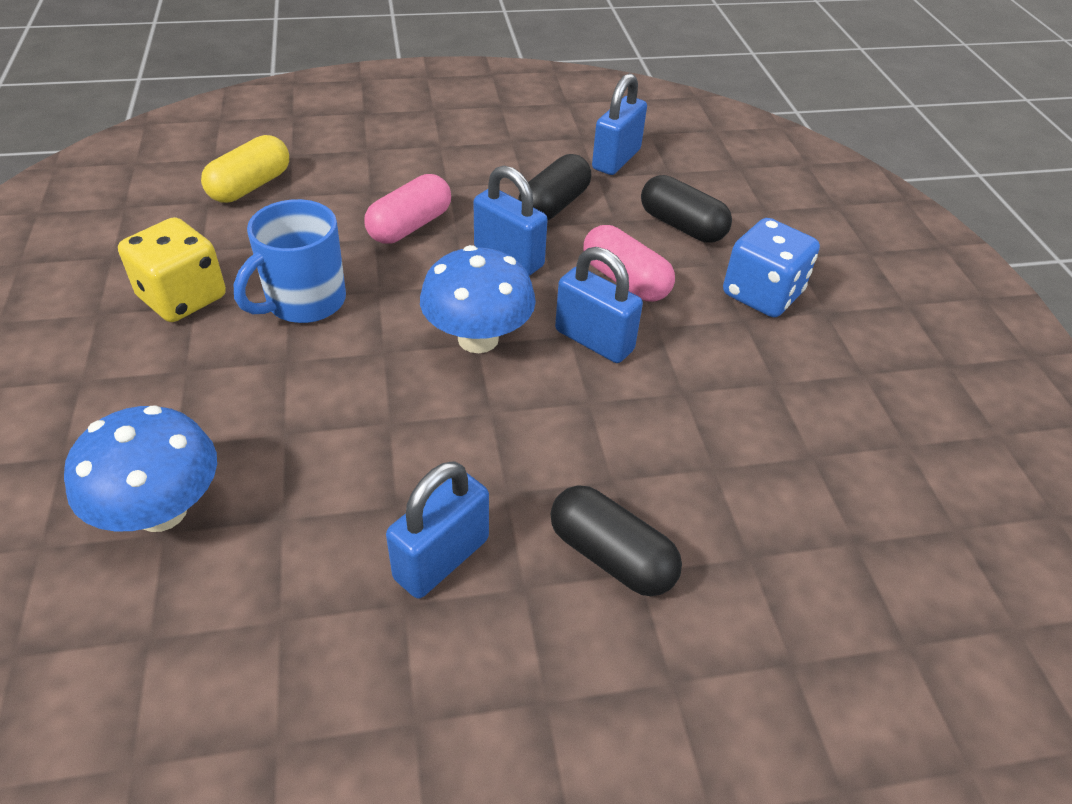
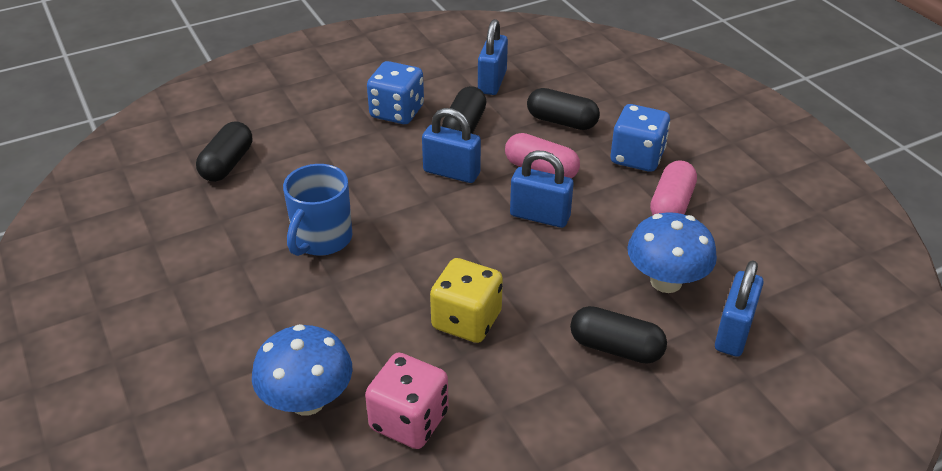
camera: 15 degrees left, 5 degrees down
yellow dice [118,217,226,322] -> yellow dice moved to [430,258,503,343]
yellow capsule [201,135,289,203] -> black capsule [196,121,252,182]
pink capsule [364,174,451,244] -> pink capsule moved to [650,160,697,215]
blue padlock [386,461,489,598] -> blue padlock moved to [715,260,764,357]
blue mushroom [420,245,536,353] -> blue mushroom moved to [627,212,717,293]
none -> pink dice [365,352,449,449]
none -> blue dice [367,61,424,124]

